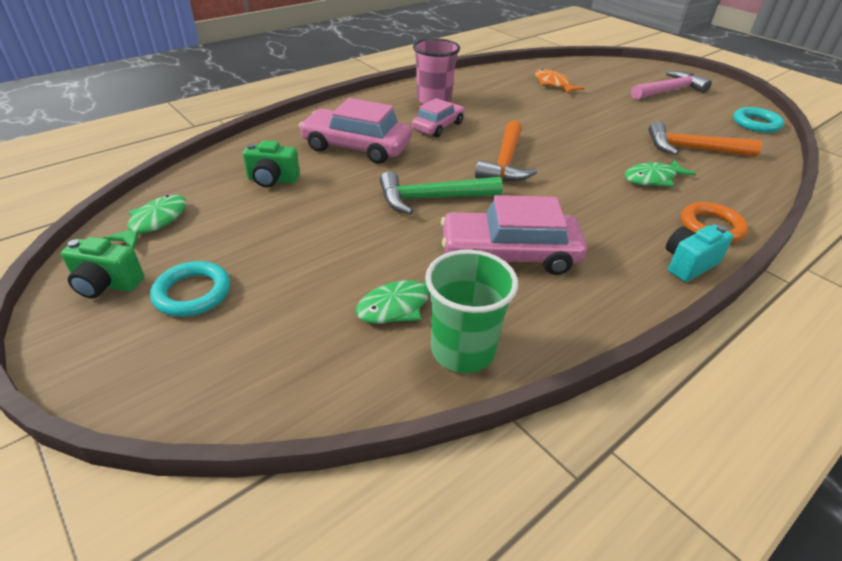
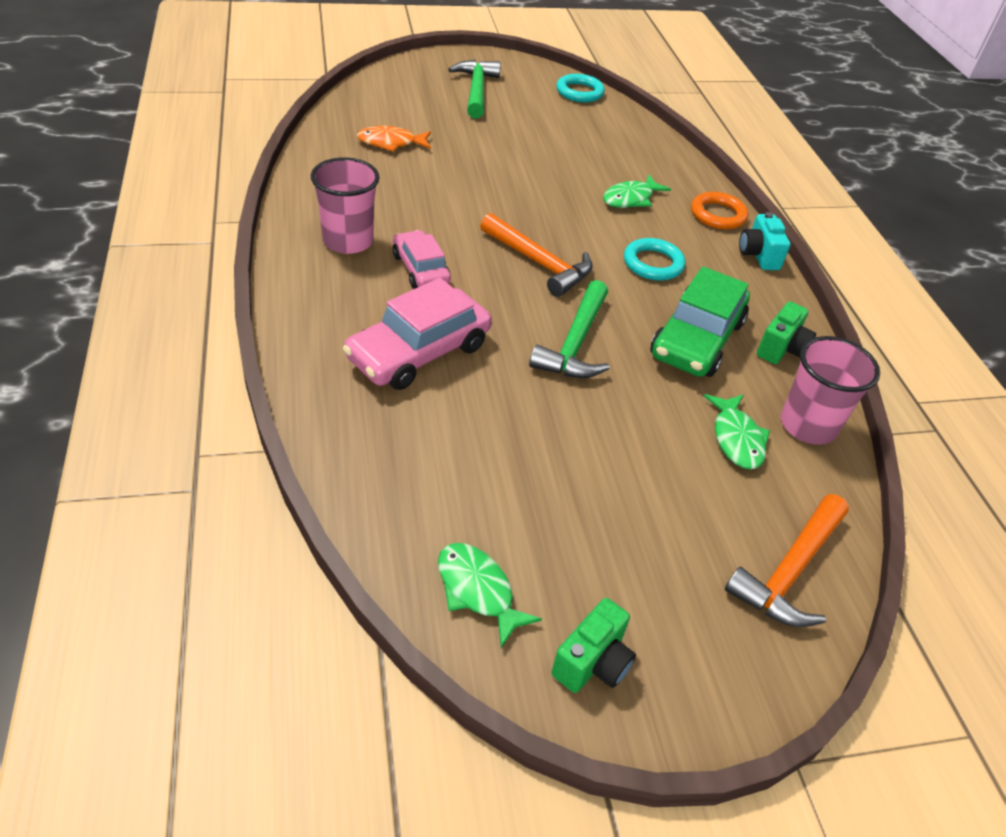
camera: 65 degrees left, 5 degrees up
turquoise ring [150,261,230,317] -> turquoise ring moved to [624,238,685,281]
green camera [243,140,300,187] -> green camera moved to [757,301,816,364]
green cup [425,249,518,373] -> pink cup [781,336,880,445]
pink car [441,195,587,275] -> green car [650,266,750,377]
green fish [625,159,696,187] -> green fish turned 45 degrees clockwise [603,175,671,208]
pink hammer [631,71,712,100] -> green hammer [448,60,501,119]
orange hammer [648,121,762,157] -> orange hammer moved to [725,494,849,627]

